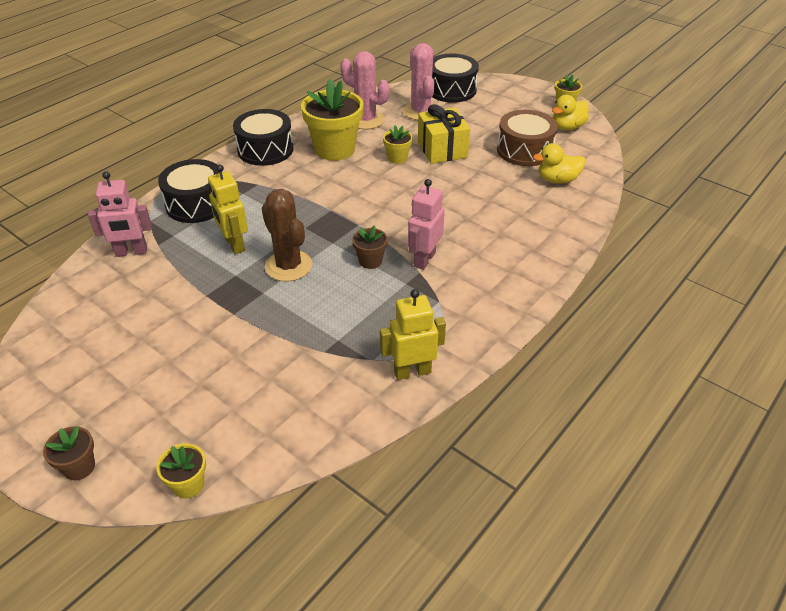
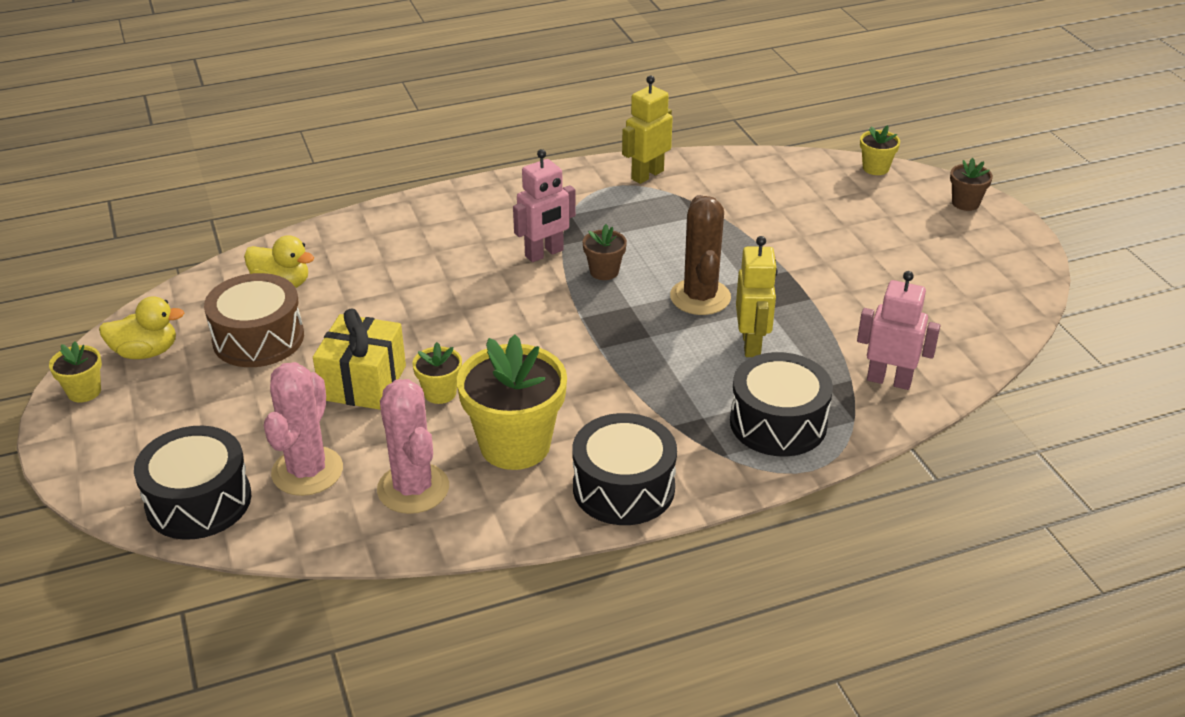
camera: 150 degrees left, 5 degrees down
yellow robot [380,289,446,380] -> yellow robot turned 120 degrees clockwise [622,76,673,184]

